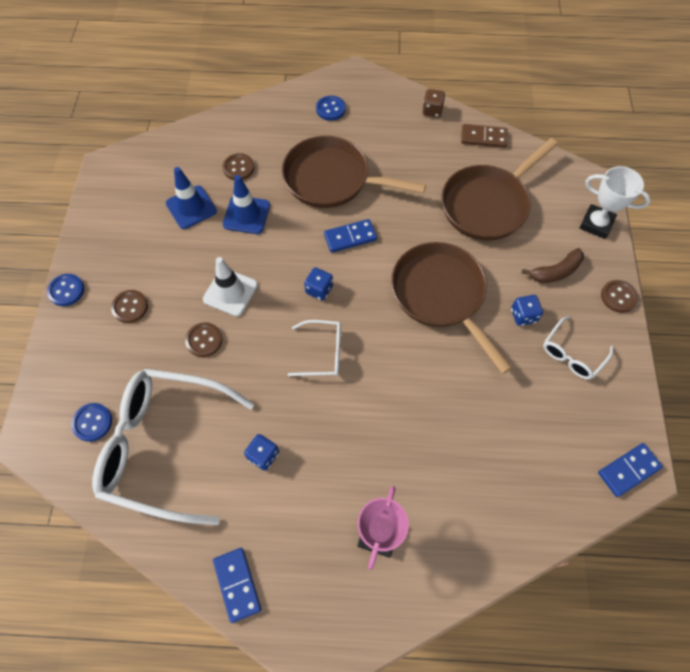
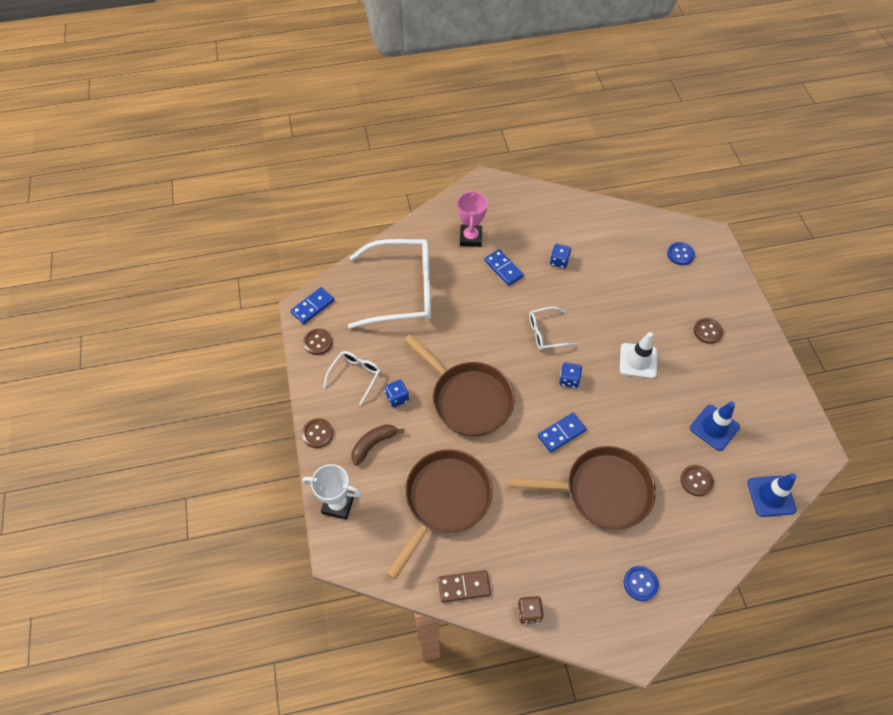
camera: 165 degrees right, 5 degrees down
blue button [47,274,84,306] -> none
white glasses [92,368,254,525] -> white glasses moved to [348,239,431,329]
brown button [185,322,223,357] -> brown button moved to [303,329,333,355]
blue domino [213,548,261,623] -> blue domino moved to [484,249,524,286]
blue traffic cone [223,175,270,234] -> blue traffic cone moved to [747,473,797,517]

